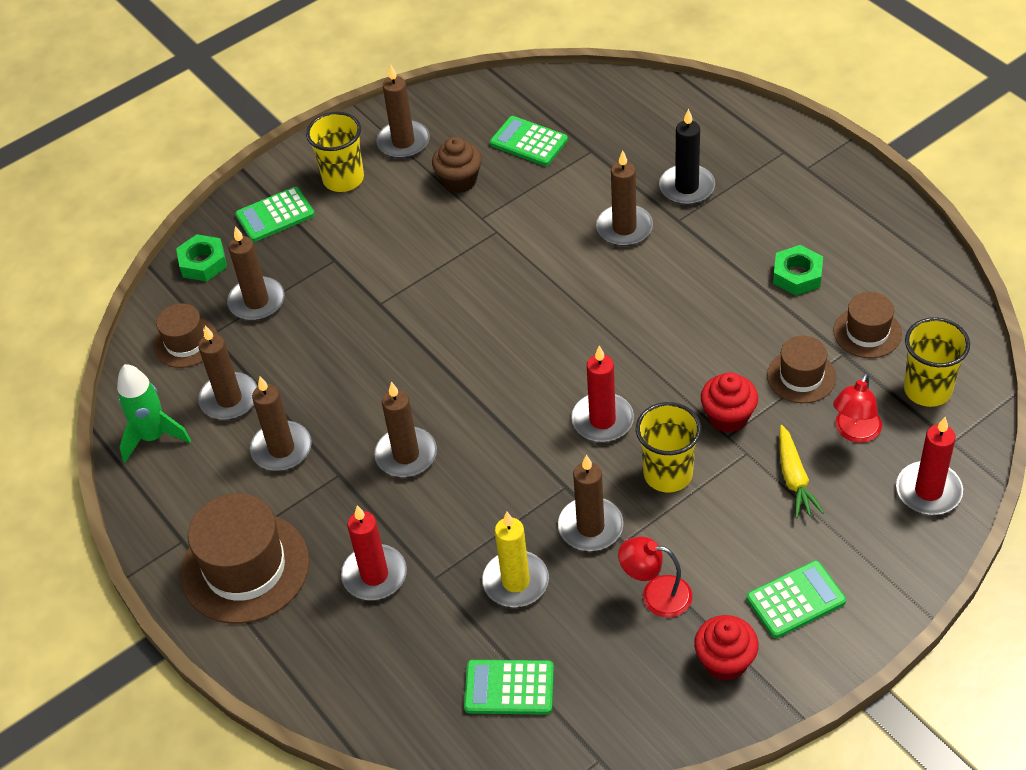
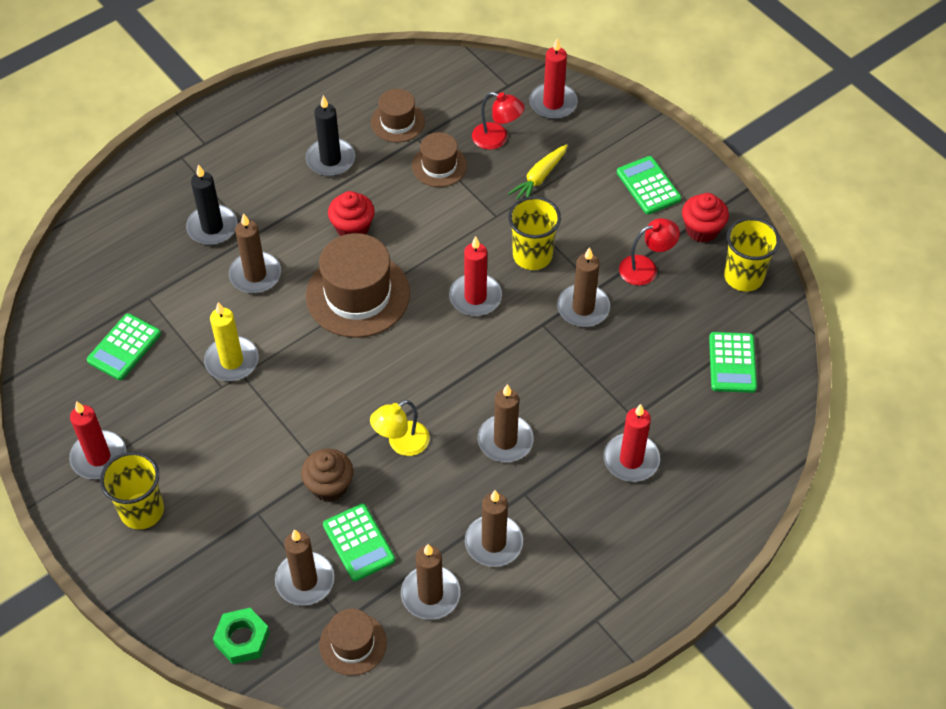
camera: 95 degrees left, 5 degrees up
green rocket [117,364,191,463] -> none
brown hat [181,493,310,624] -> brown hat moved to [306,233,410,338]
green calculator [235,187,315,242] -> green calculator moved to [323,504,395,581]
brown candle [376,65,430,159] -> red candle [69,401,126,479]
brown cupcake [432,137,482,193] -> brown cupcake moved to [301,449,353,502]
yellow candle [482,512,549,607] -> yellow candle moved to [204,302,259,381]
red lamp [618,537,692,617] -> red lamp turned 120 degrees counterclockwise [619,218,680,285]
red cupcake [701,372,758,433] -> red cupcake moved to [328,191,375,236]
green nut [773,245,823,296] -> black candle [305,95,355,176]
yellow carrot [779,425,824,518] -> yellow carrot turned 135 degrees clockwise [508,144,568,199]
yellow cup [904,317,970,407] -> yellow cup moved to [724,217,780,291]
none -> yellow lamp [370,400,430,456]

